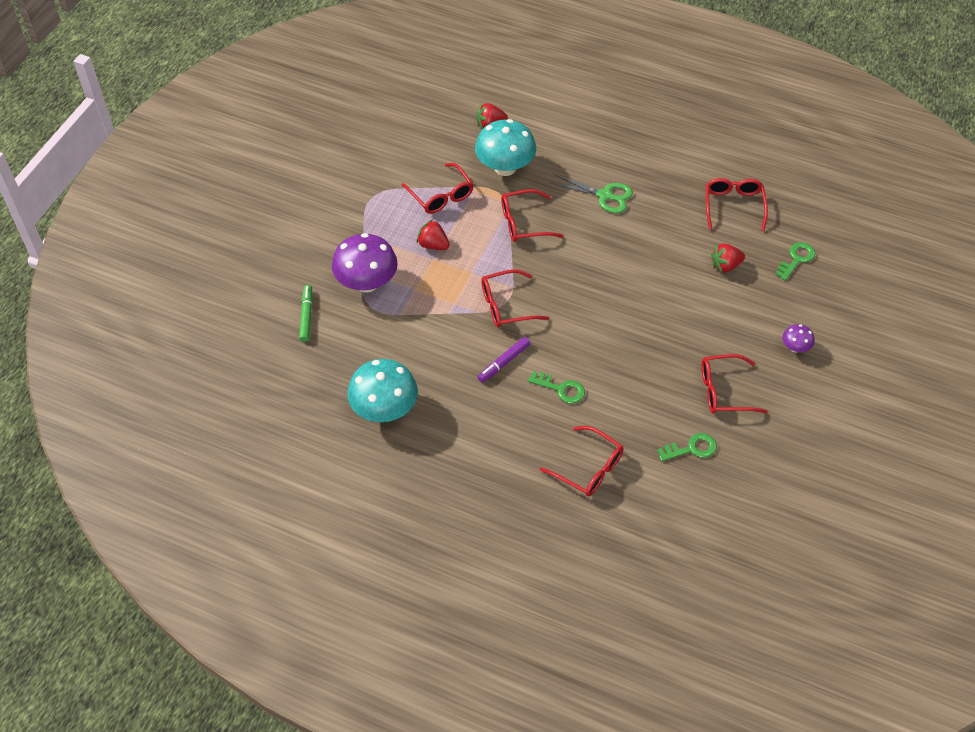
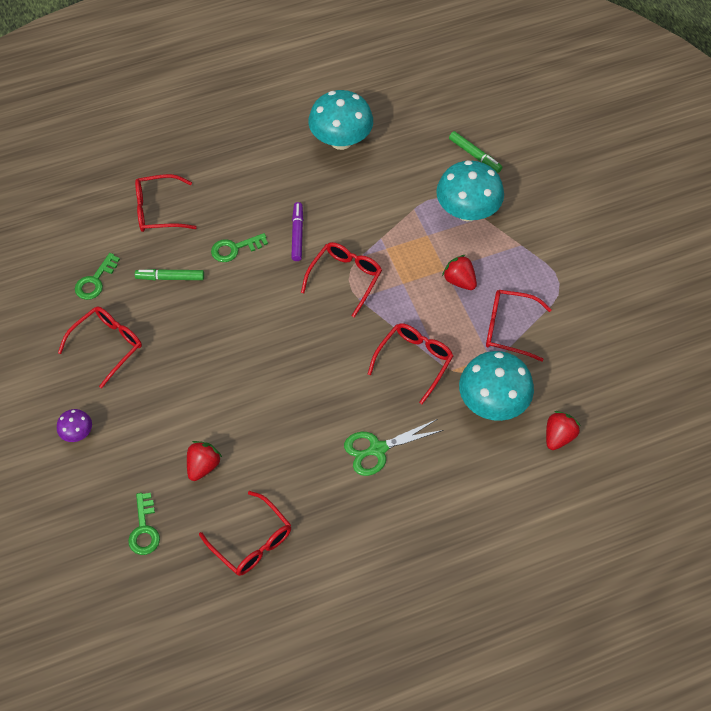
camera: 135 degrees right, 5 degrees up
purple mushroom [332,233,398,293] -> turquoise mushroom [436,160,504,221]
red strawberry [417,220,450,250] -> red strawberry turned 120 degrees counterclockwise [442,255,477,290]
none -> green marker [135,269,204,280]

